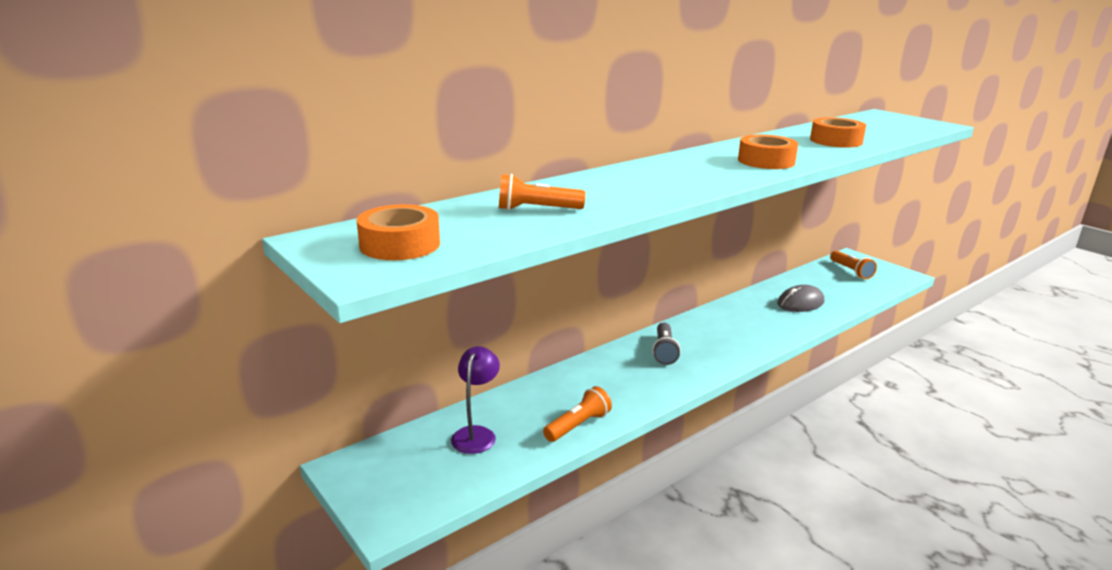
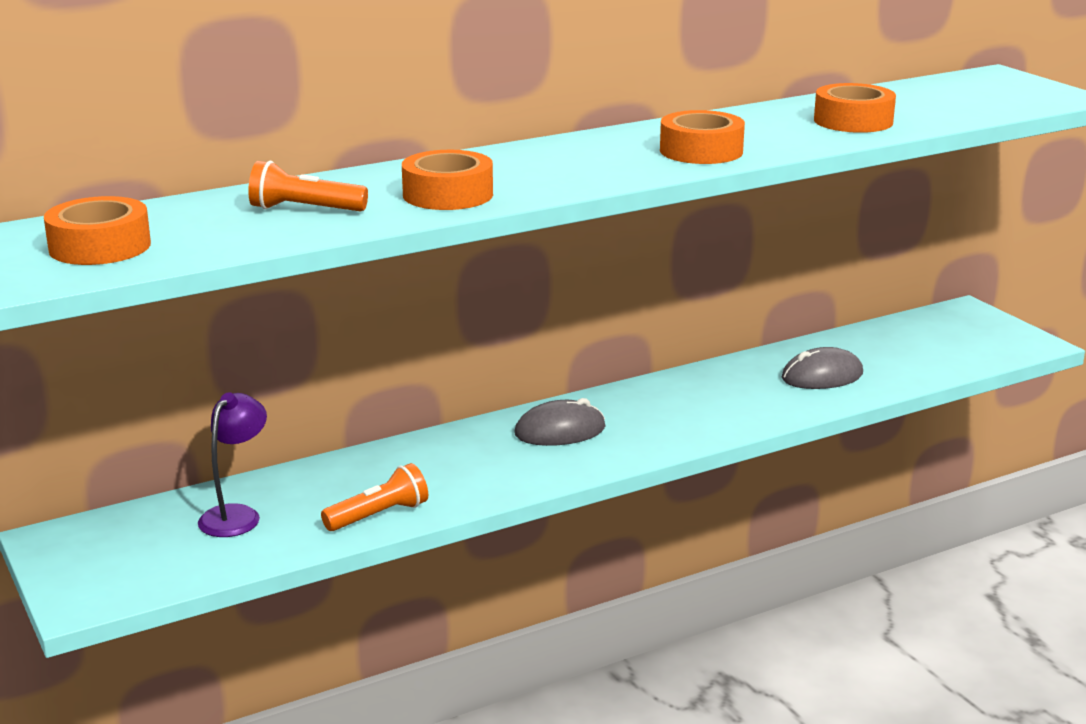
camera: 10 degrees right, 0 degrees up
grey flashlight [652,322,681,365] -> grey mouse [514,398,605,446]
orange flashlight [830,251,877,279] -> none
none -> orange tape [402,150,493,210]

